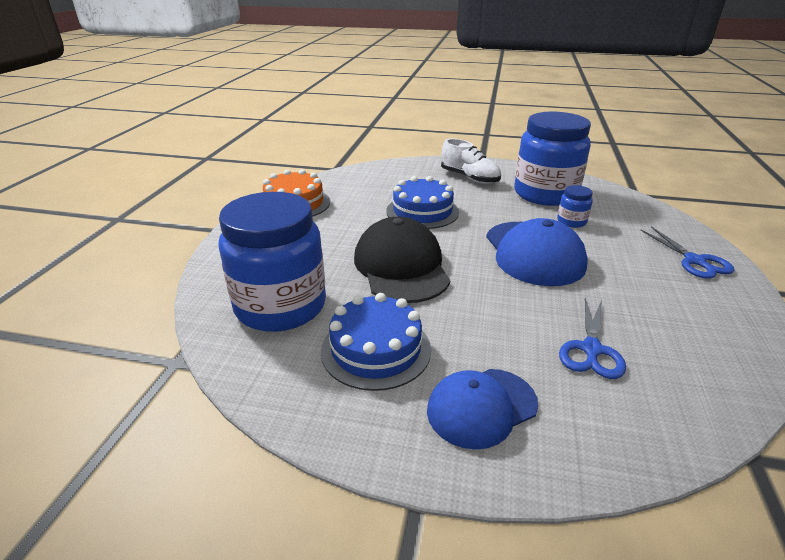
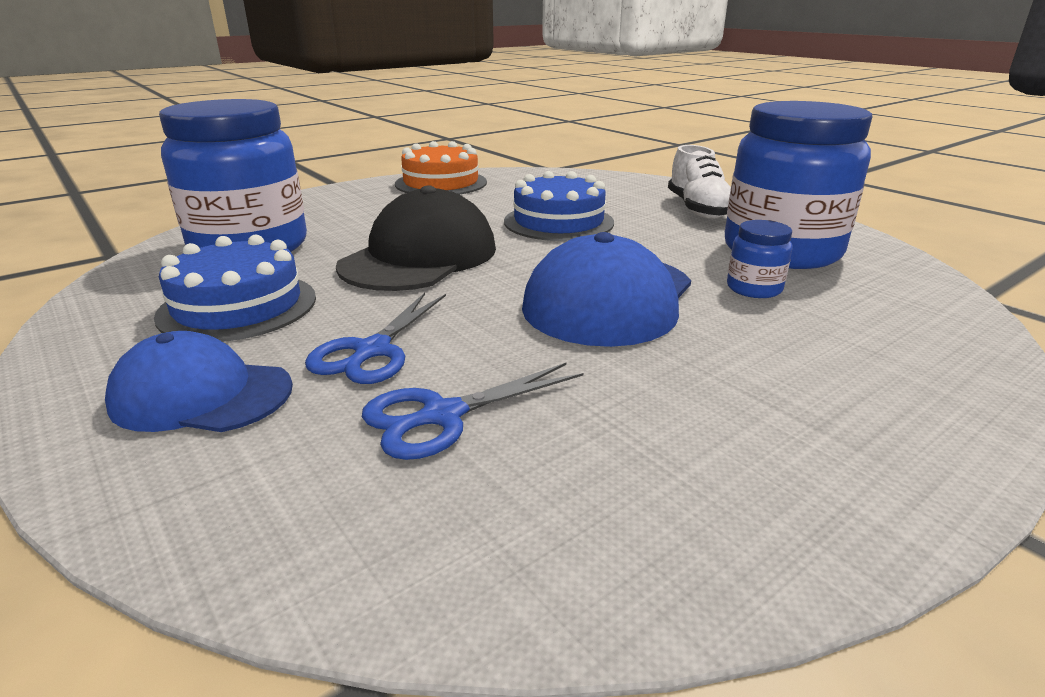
camera: 40 degrees right, 5 degrees down
blue scissors [641,226,735,279] -> blue scissors moved to [305,293,446,384]

